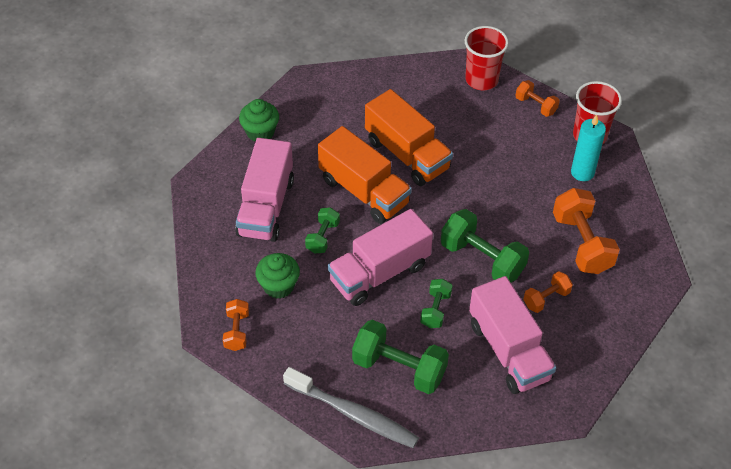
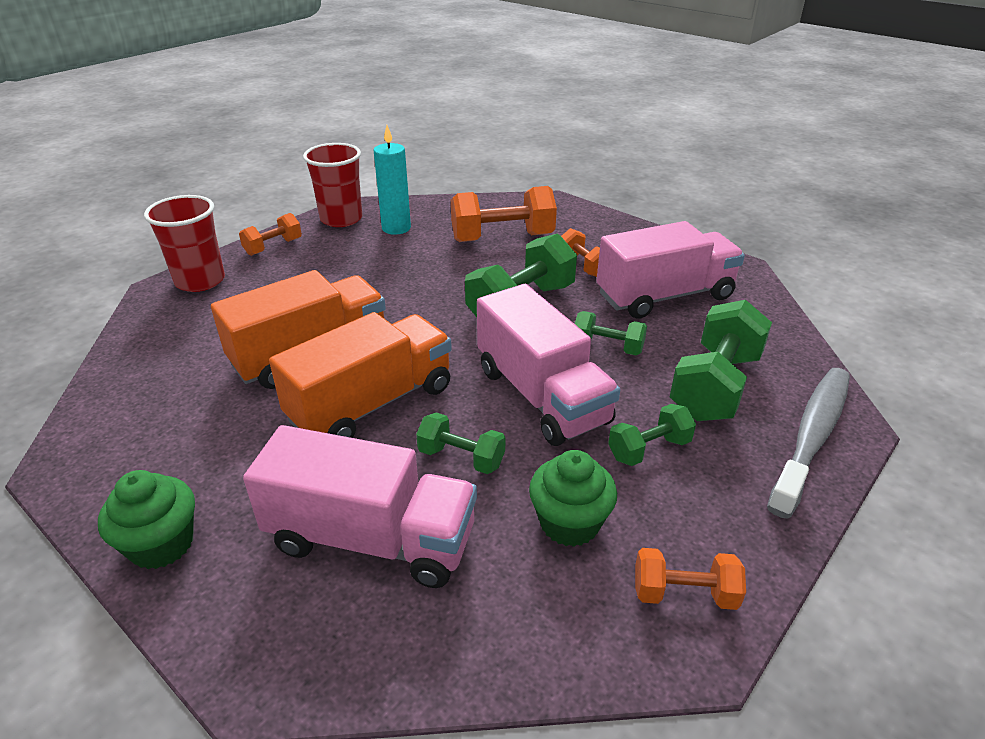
camera: 85 degrees left, 15 degrees down
none -> green dumbbell [608,404,696,466]

